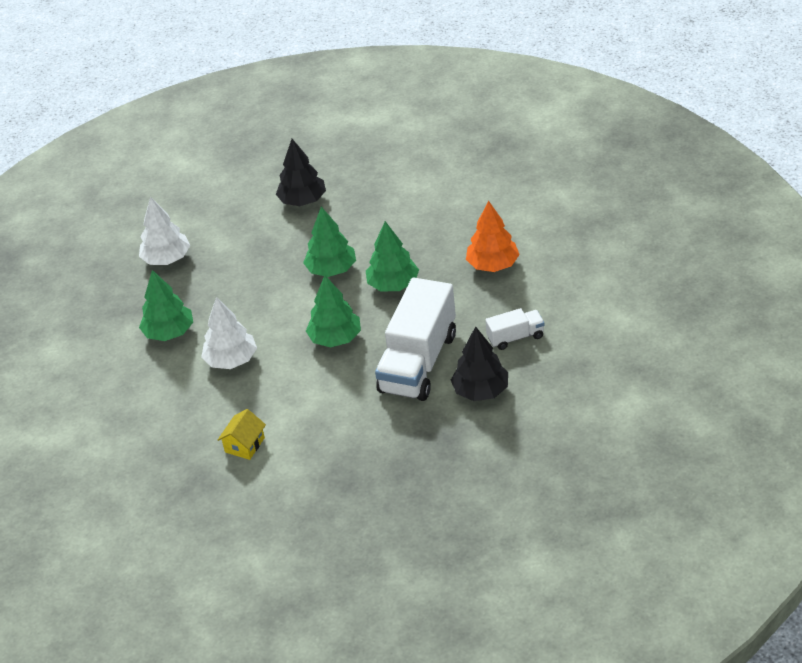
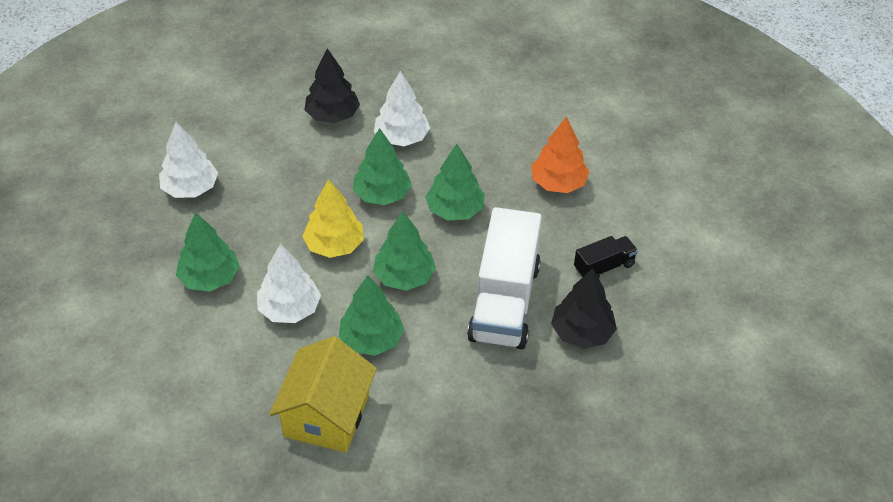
camera: 15 degrees left, 5 degrees up
yellow house [218,409,266,460] -> yellow house [269,336,377,453], size x1.96
white truck [485,308,545,350] -> black truck [574,236,638,278]
none -> yellow tree [302,179,364,258]
none -> green tree [339,275,405,356]
none -> white tree [374,71,430,146]

